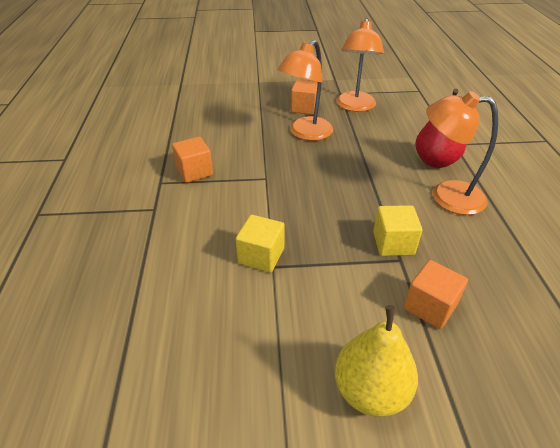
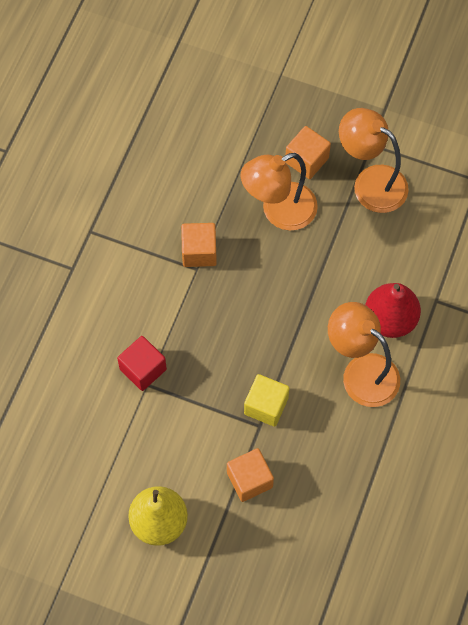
camera: 25 degrees right, 25 degrees up
orange cube [172,137,213,183] -> orange cube moved to [181,223,217,267]
yellow cube [236,215,285,272] -> red cube [117,336,167,391]
orange lamp [336,18,384,112] -> orange lamp turned 90 degrees clockwise [339,108,409,213]

